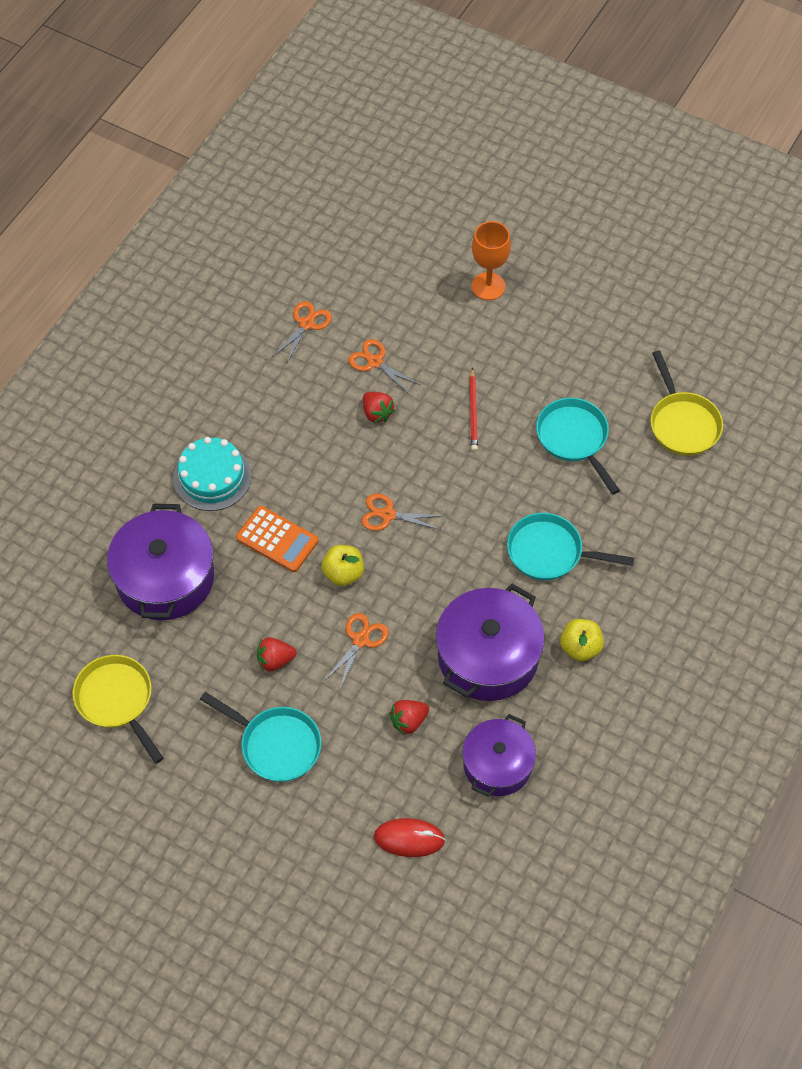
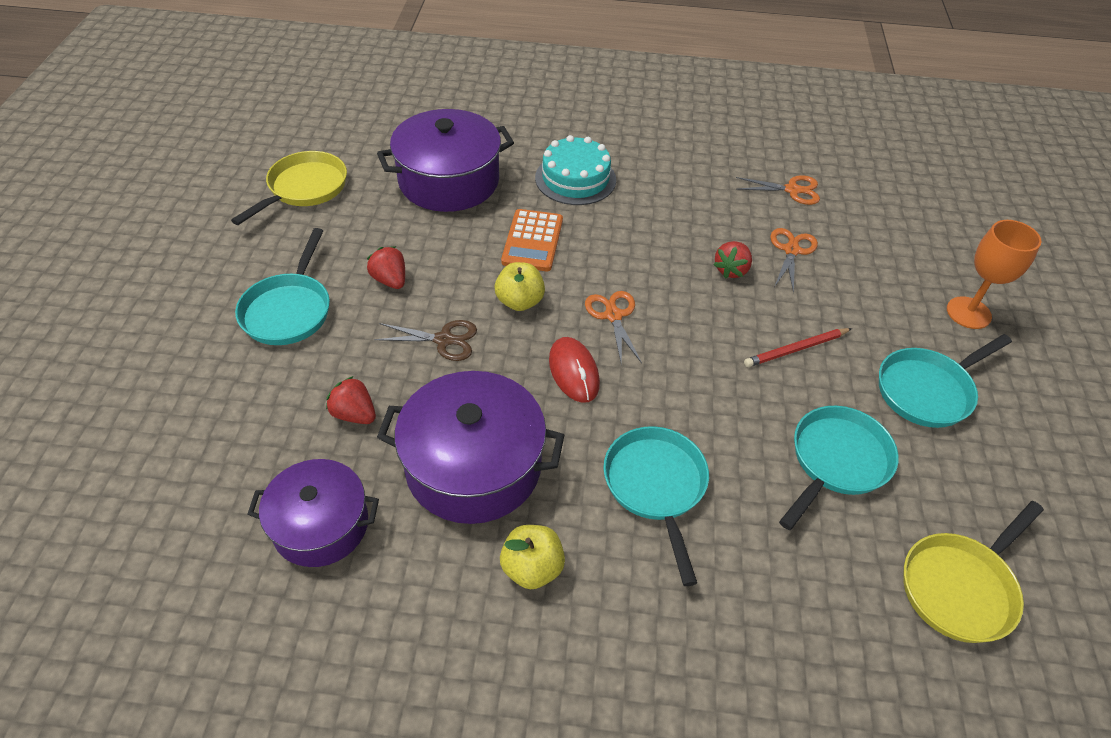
camera: 65 degrees right, 10 degrees down
orange scissors [324,613,389,688] -> brown scissors [374,320,477,361]
red mouse [374,818,445,857] -> red mouse moved to [549,337,600,403]
none -> turquoise pan [879,334,1012,428]

